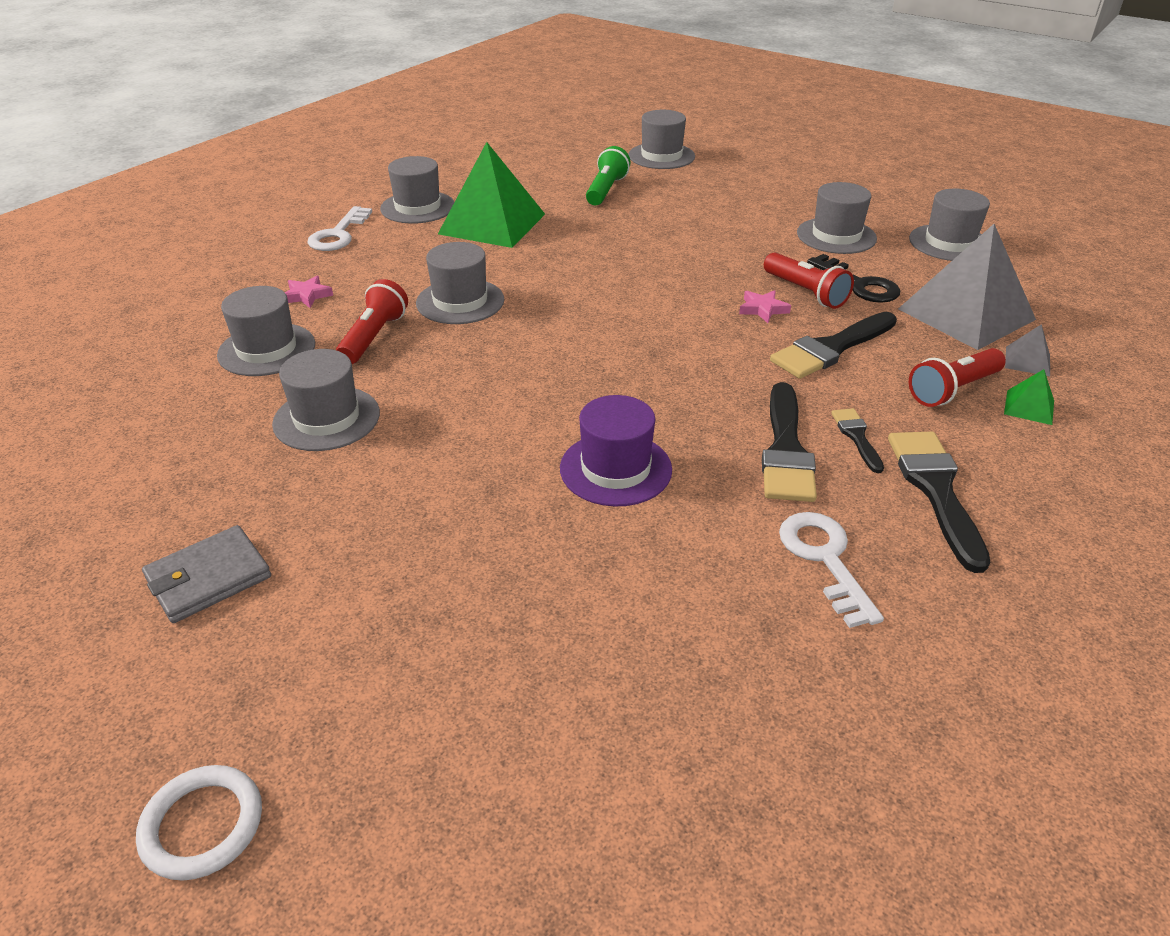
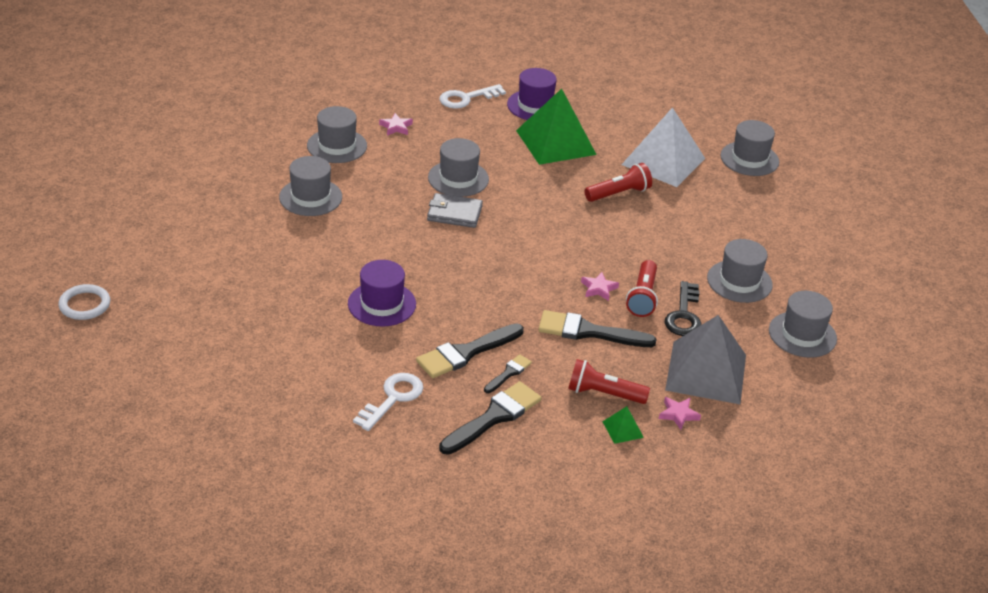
camera: 45 degrees right, 0 degrees up
grey wallet [142,525,271,623] -> grey wallet moved to [427,193,483,228]
red flashlight [336,279,408,364] -> red flashlight moved to [584,163,652,202]
grey hat [380,156,454,224] -> purple hat [507,68,557,120]
green flashlight [586,146,631,205] -> white pyramid [621,107,705,187]
grey pyramid [1005,324,1050,376] -> pink star [659,397,701,430]

